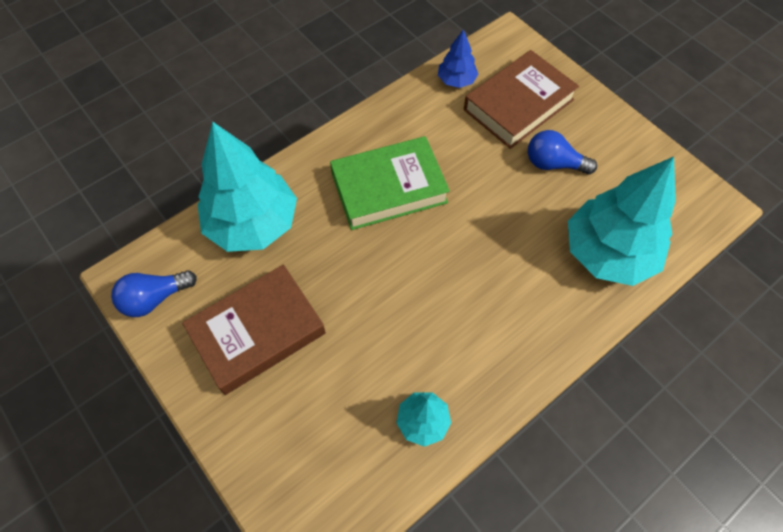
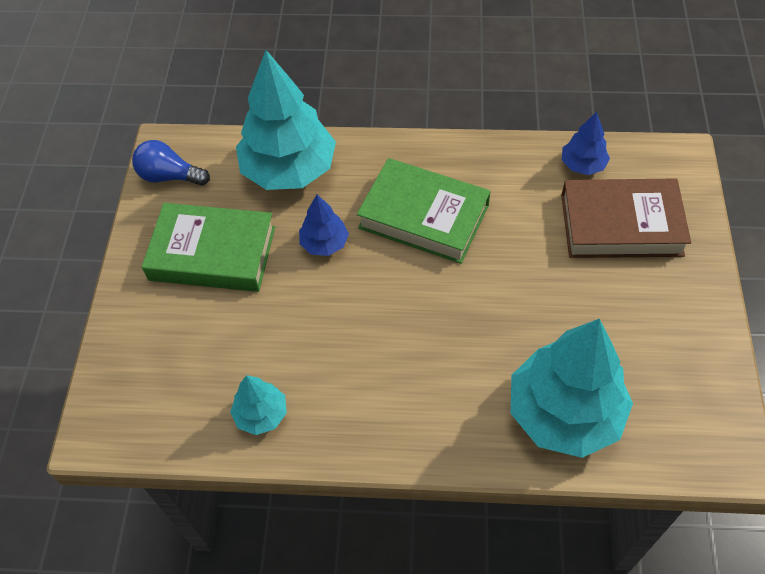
camera: 45 degrees right, 5 degrees down
brown book [182,265,326,395] -> green book [142,203,275,292]
blue light bulb [528,130,597,174] -> none
none -> blue tree [299,195,349,256]

